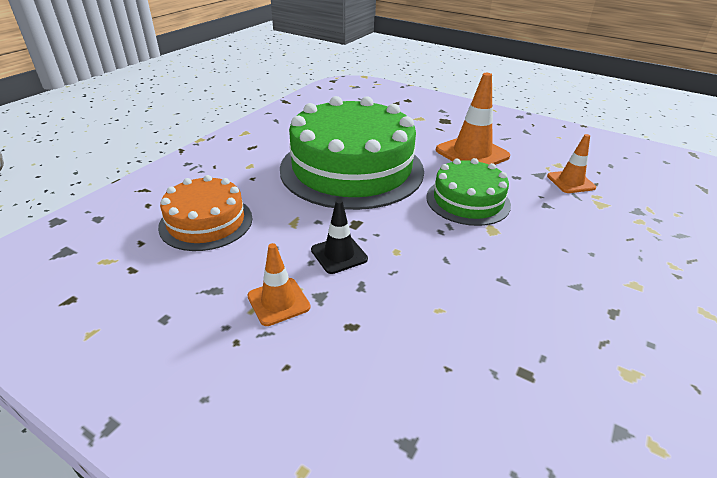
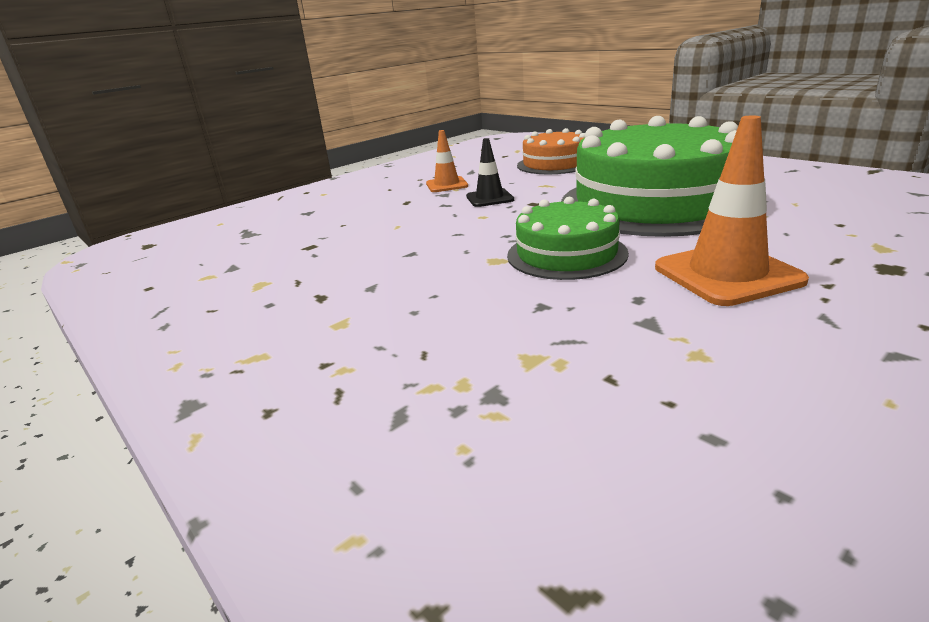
camera: 110 degrees right, 10 degrees down
orange traffic cone [547,134,596,193] -> none

